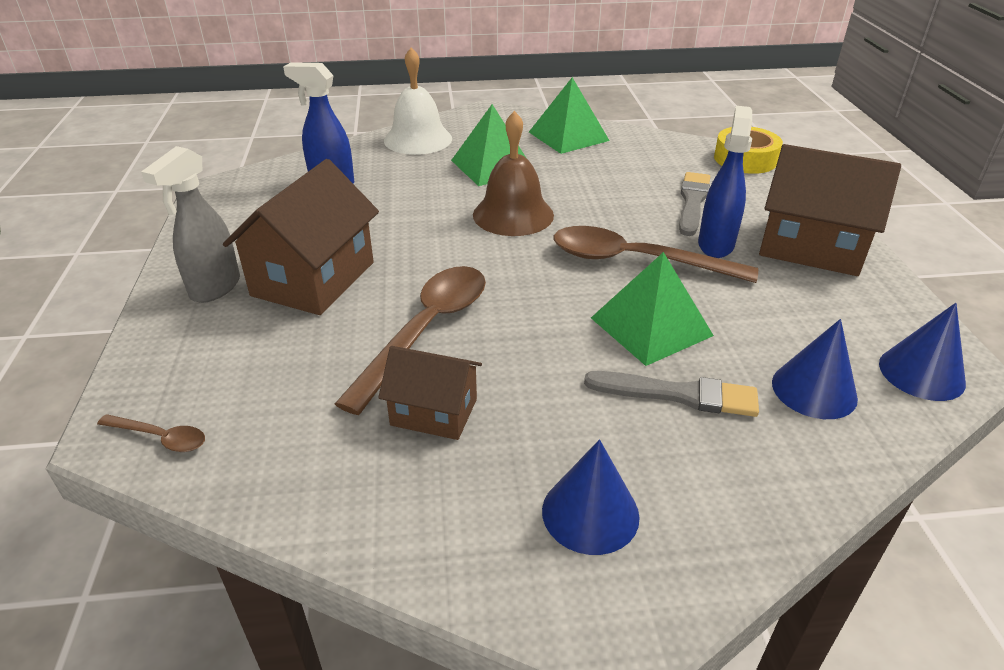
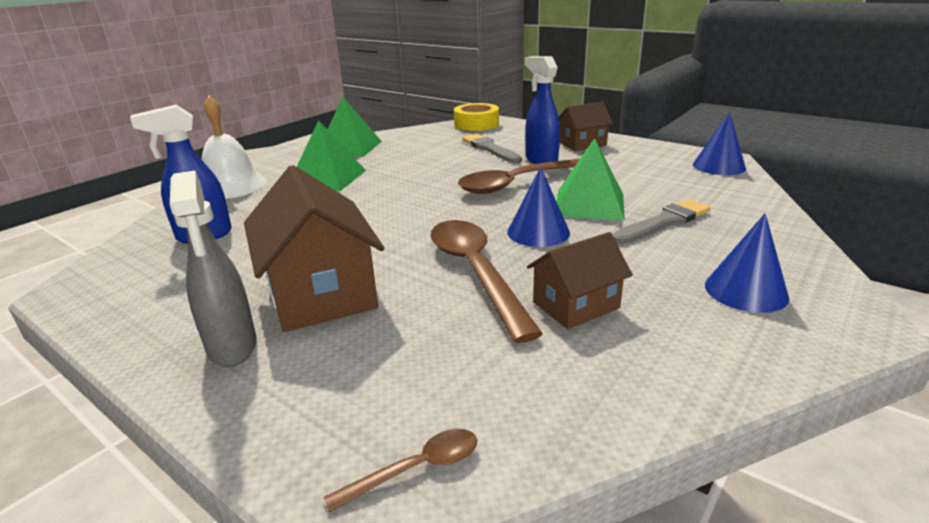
camera: 45 degrees left, 10 degrees down
brown bell [473,111,554,236] -> none
brown house [759,144,901,276] -> brown house [559,102,613,151], size x0.58
blue cone [772,319,858,419] -> blue cone moved to [507,167,570,247]

